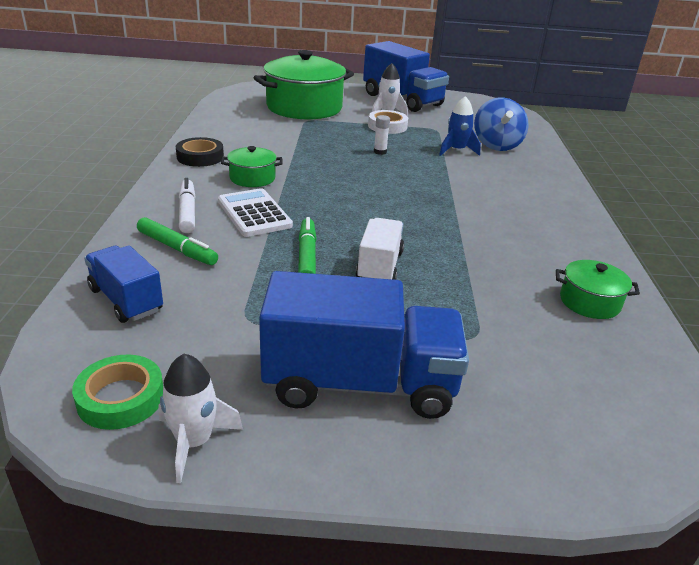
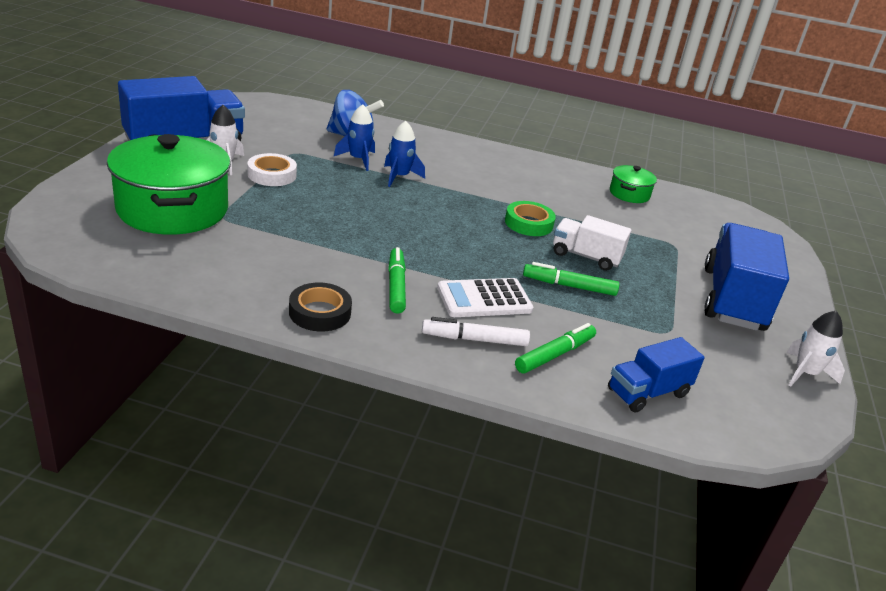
camera: 80 degrees left, 0 degrees up
green tape [72,355,163,430] -> green tape moved to [505,201,556,236]
green pot [221,146,283,187] -> green marker [388,247,406,314]
white glue stick [374,115,390,155] -> none
none -> blue rocket [384,121,425,187]

